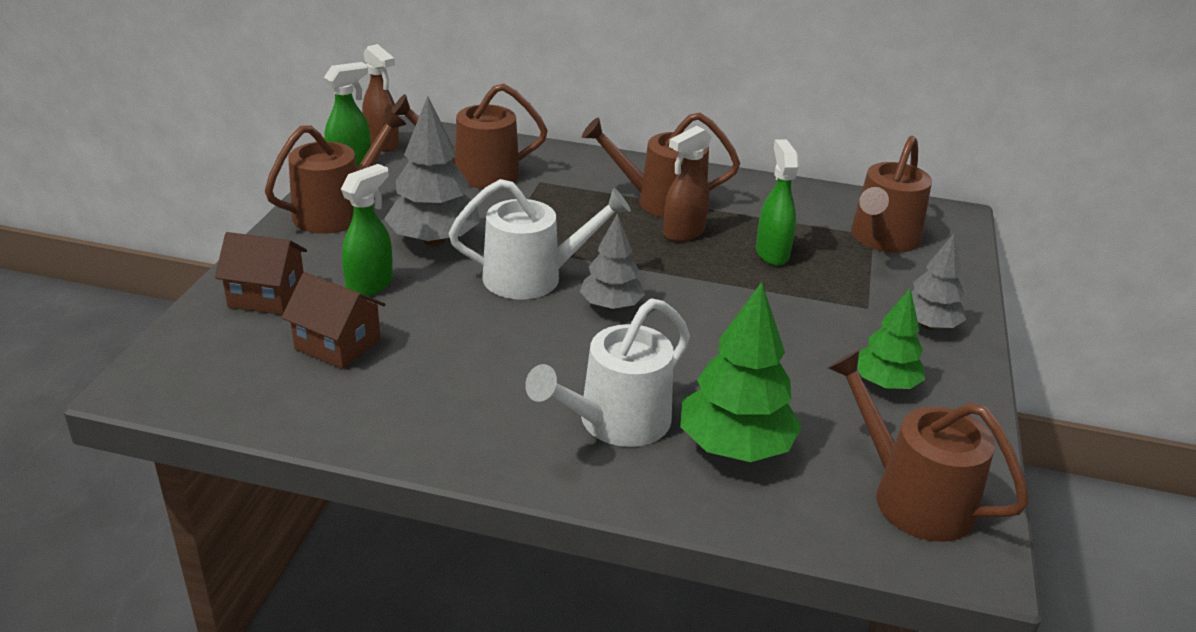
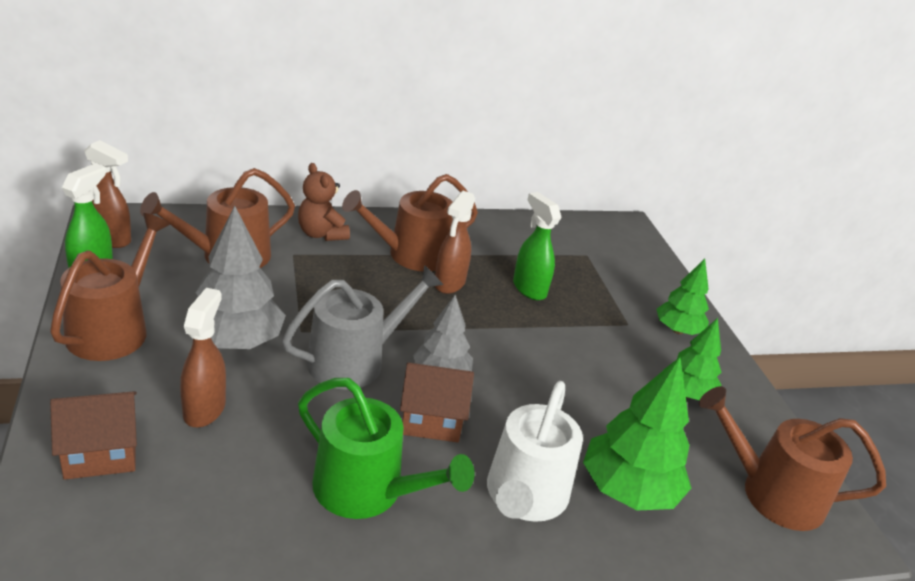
camera: 30 degrees left, 0 degrees up
brown house [281,272,386,369] -> brown house moved to [400,362,474,442]
green spray bottle [341,164,393,296] -> brown spray bottle [180,288,226,428]
white watering can [449,179,631,300] -> grey watering can [282,265,443,390]
brown watering can [851,136,932,253] -> none
grey tree [911,234,966,330] -> green tree [656,259,709,335]
none -> brown teddy bear [298,163,350,241]
none -> green watering can [298,378,474,519]

